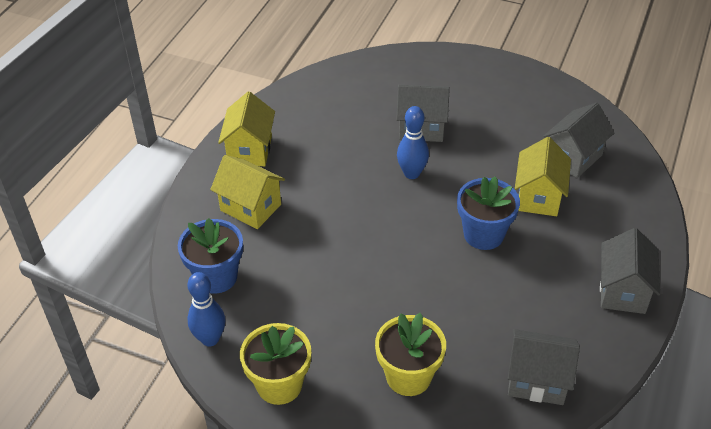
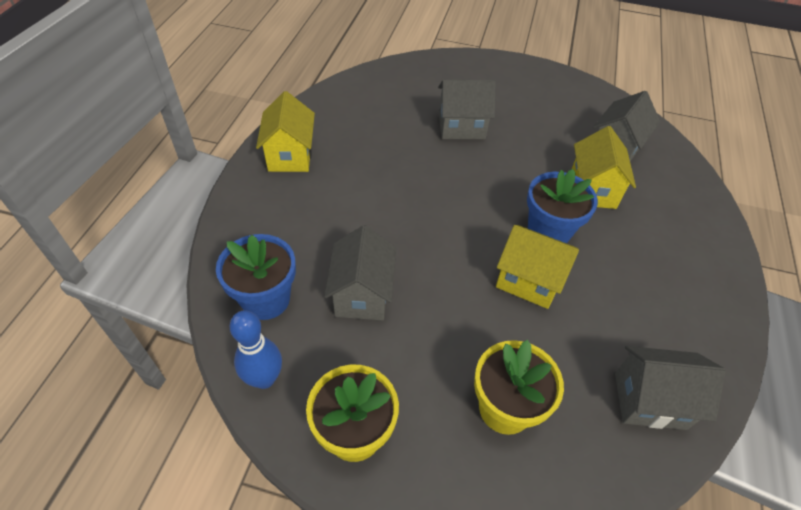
camera: 10 degrees left, 5 degrees up
yellow house [210,155,285,229] -> yellow house moved to [496,225,579,309]
blue bowling pin [397,106,429,179] -> none
grey house [600,228,660,314] -> grey house moved to [324,225,396,320]

